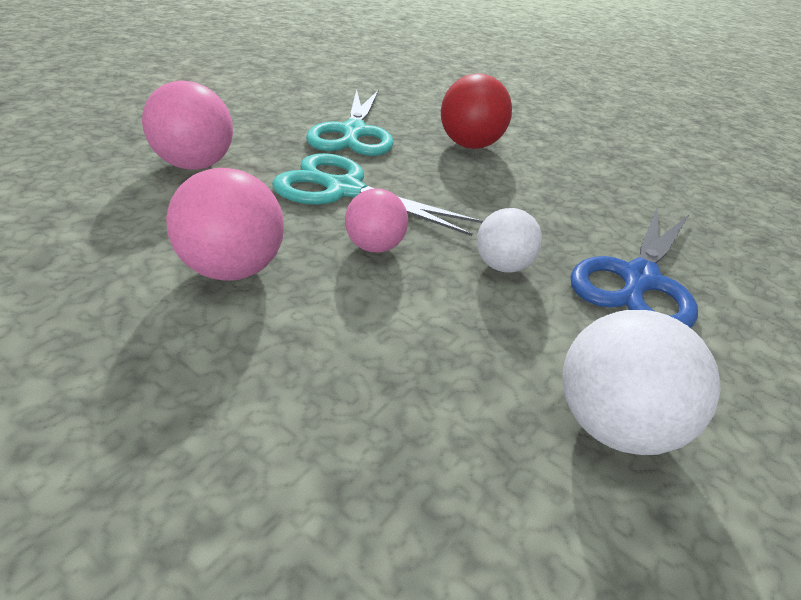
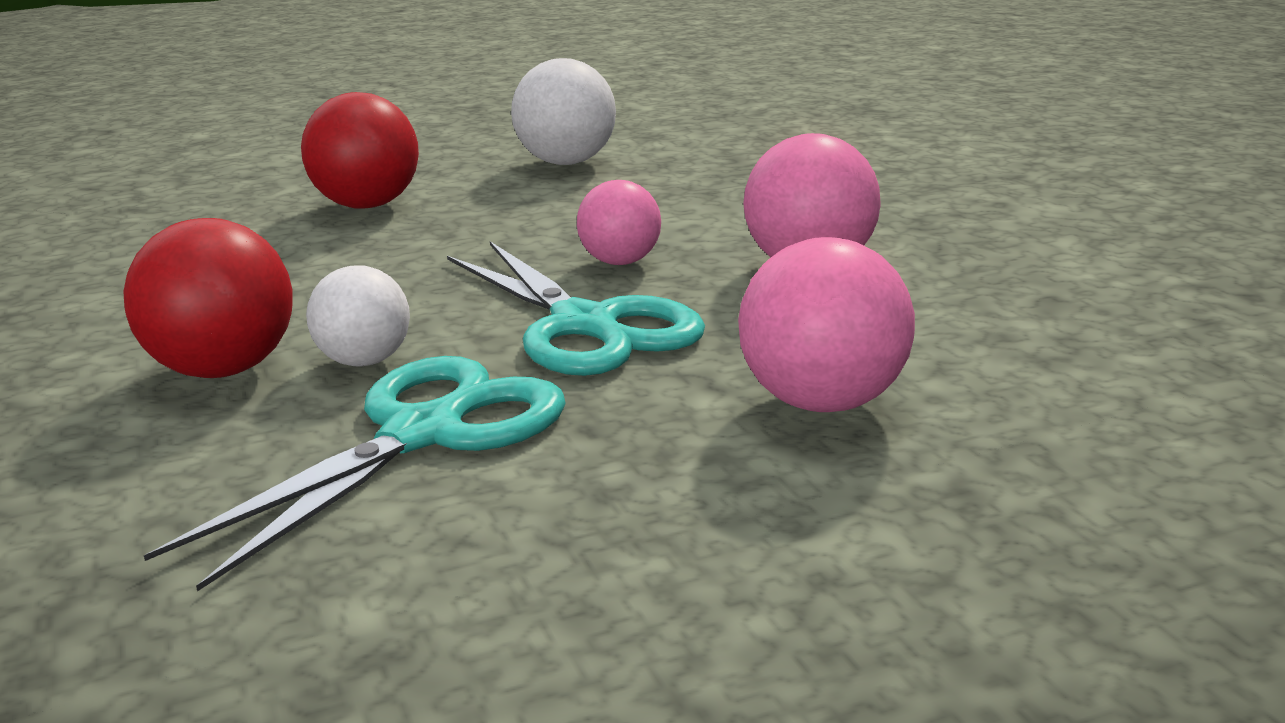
camera: 145 degrees left, 15 degrees down
white ball [477,208,542,273] -> white ball moved to [306,265,410,367]
blue scissors [570,206,698,328] -> red ball [301,92,419,209]

